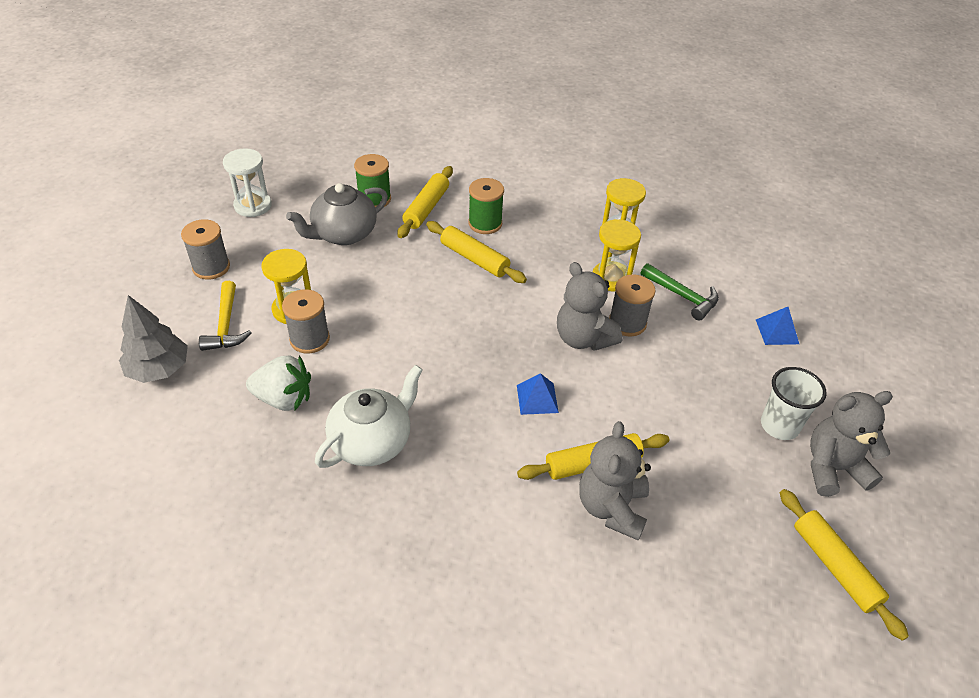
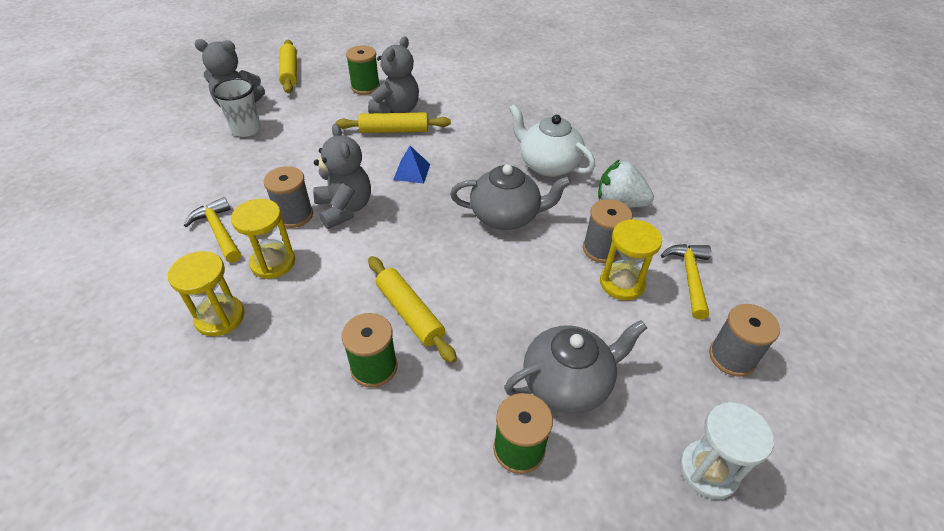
camera: 165 degrees left, 0 degrees up
grey tree [119,295,188,383] -> none
white teapot [315,365,423,468] -> white teapot turned 75 degrees clockwise [509,104,595,177]
yellow rolling pin [398,166,453,238] -> none
green hammer [641,263,719,321] -> yellow hammer [184,197,241,263]
blue pyramid [756,307,799,345] -> none
none -> green spool [346,45,380,95]
none -> grey teapot [450,164,571,230]

